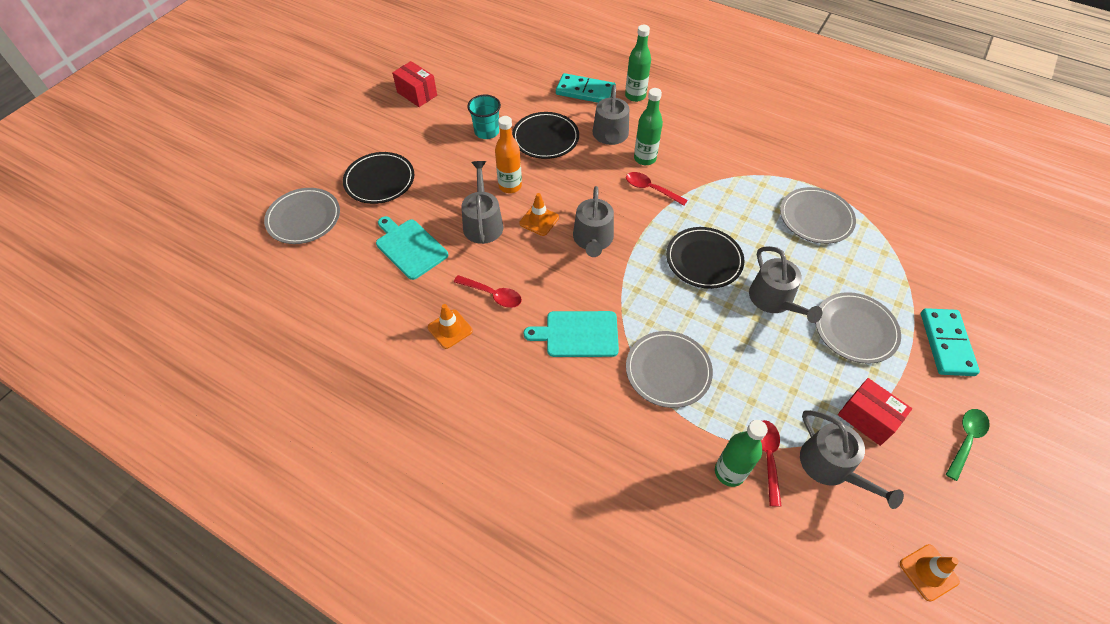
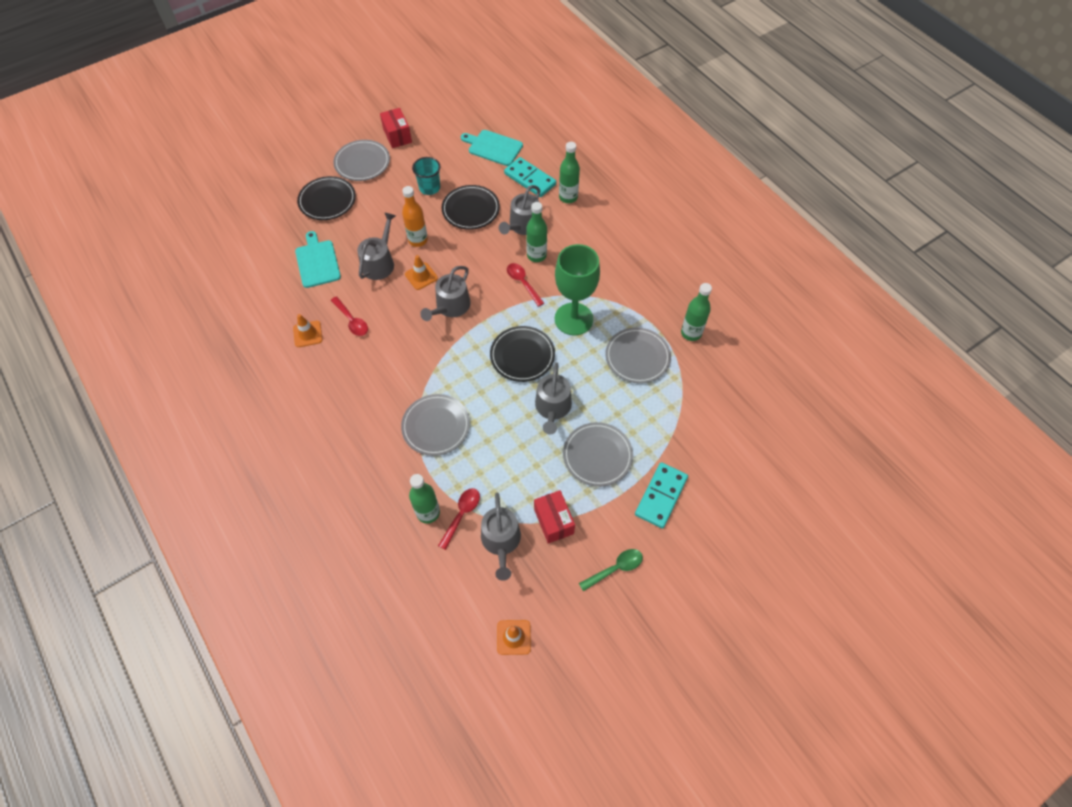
camera: 25 degrees right, 5 degrees up
grey plate [264,188,340,244] -> grey plate moved to [334,140,390,181]
turquoise cutting board [524,311,619,357] -> turquoise cutting board moved to [461,130,523,166]
none -> green goblet [555,244,600,335]
none -> green bottle [681,283,712,341]

